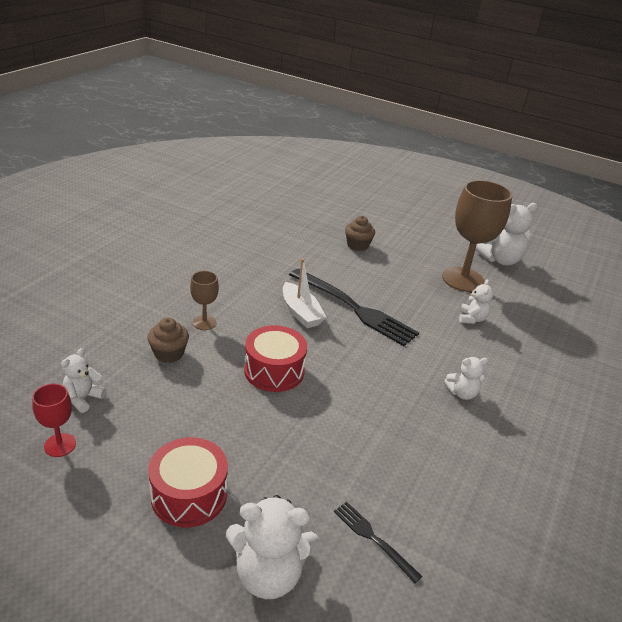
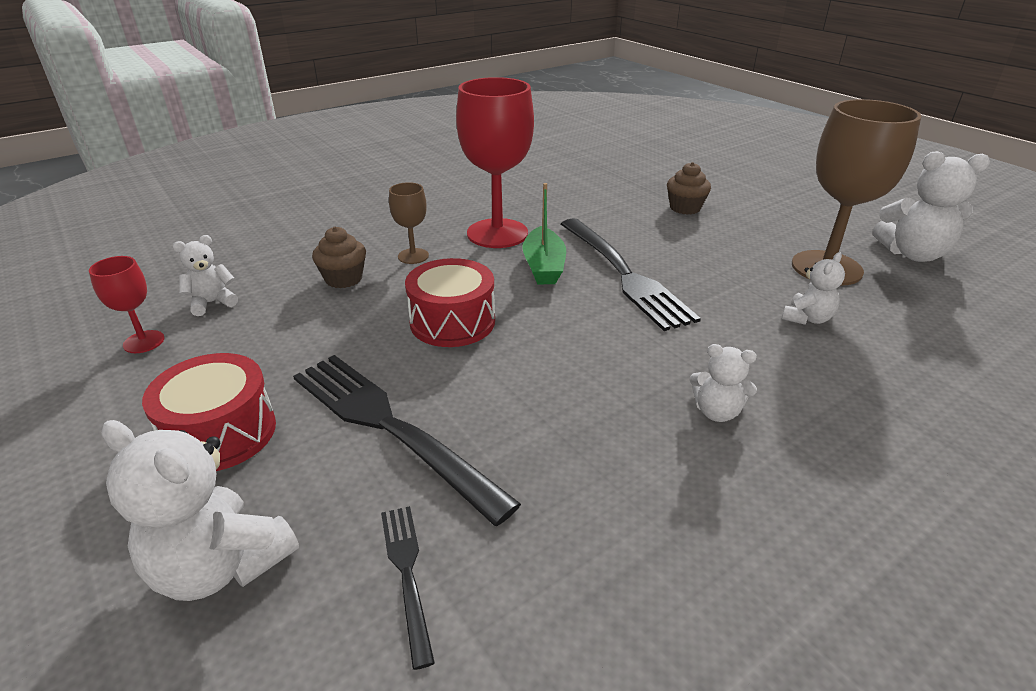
camera: 30 degrees right, 0 degrees up
white boat [283,258,326,328] -> green boat [522,183,566,284]
none -> black fork [293,355,521,526]
none -> red goblet [456,77,534,248]

